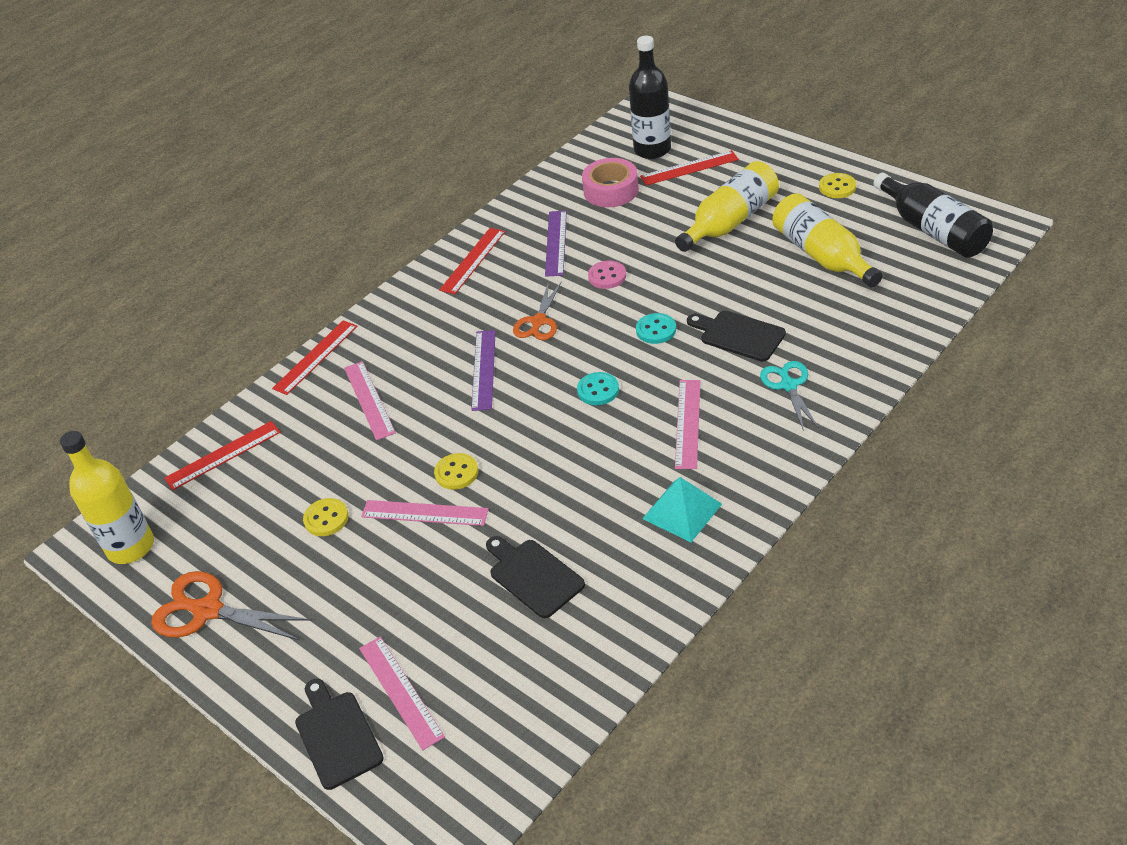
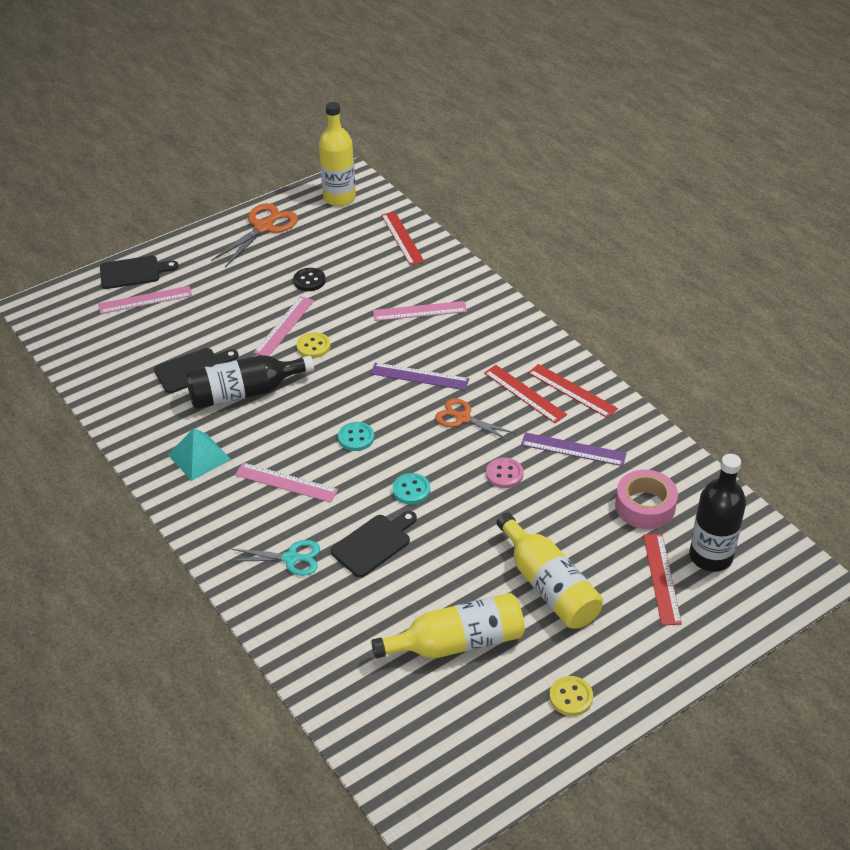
camera: 100 degrees right, 0 degrees up
red ruler [272,320,358,395] -> red ruler moved to [484,365,567,423]
yellow button [303,498,349,536] -> black button [293,268,326,291]
black bottle [873,173,993,258] -> black bottle moved to [186,355,314,409]

